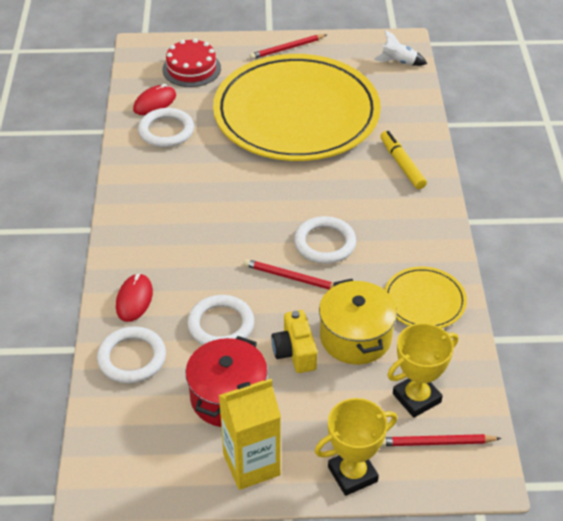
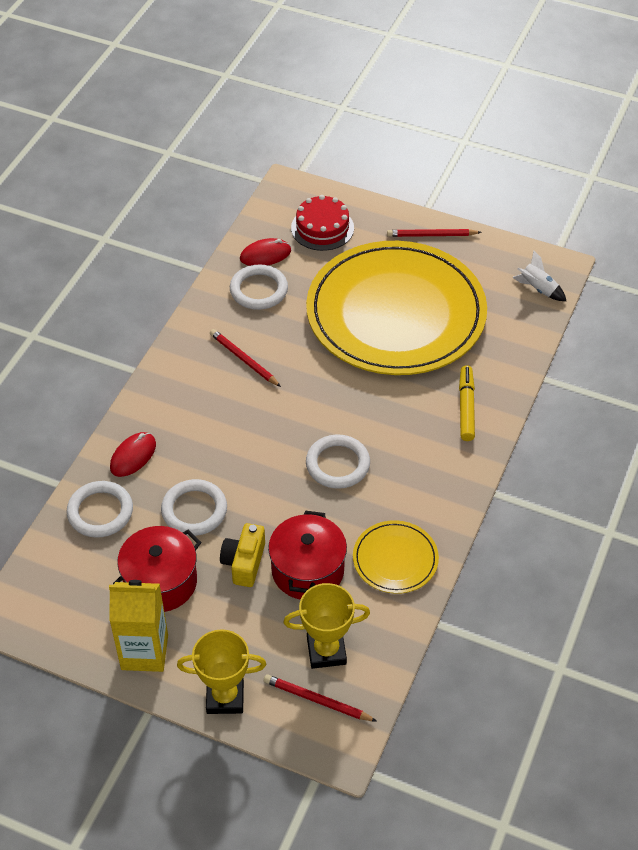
camera: 25 degrees right, 5 degrees up
red pencil [243,259,334,290] -> red pencil moved to [210,329,281,387]
yellow pot [319,279,397,364] -> red pot [268,510,347,600]

